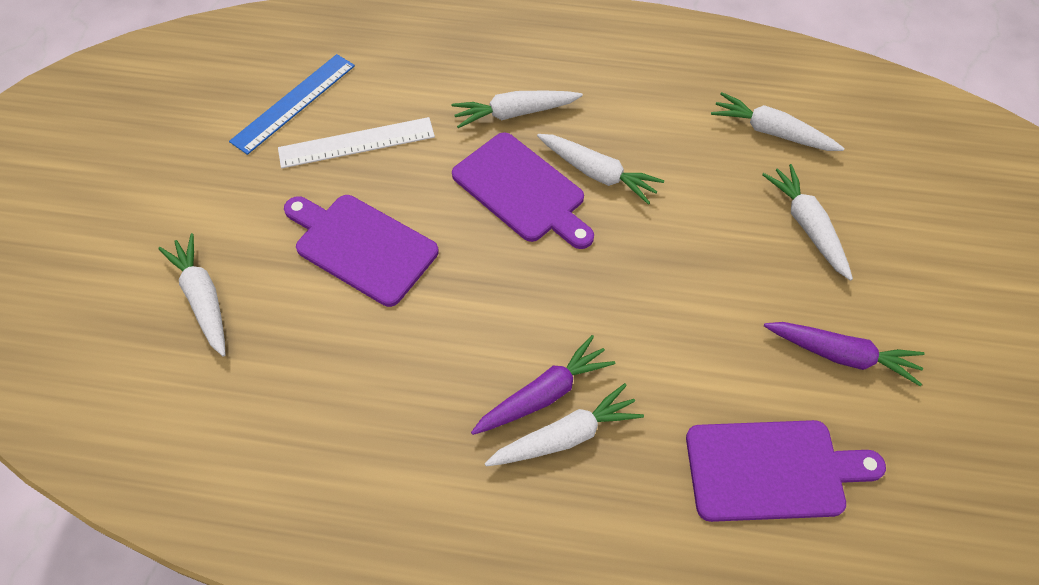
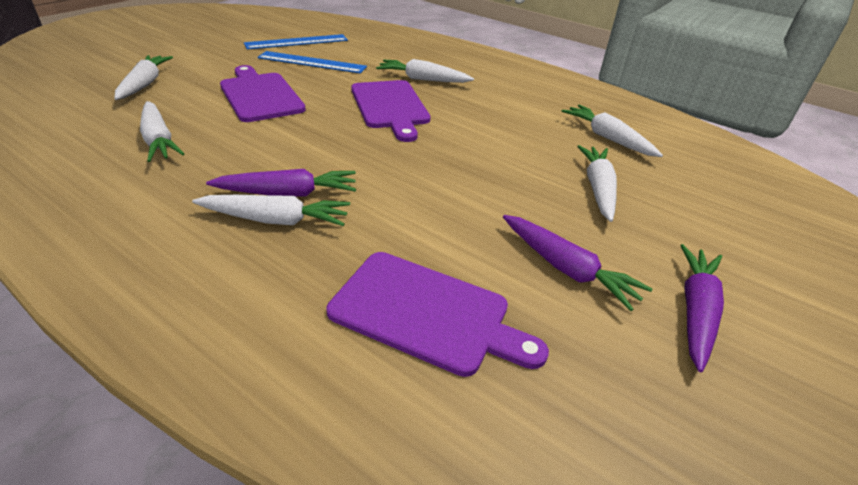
camera: 25 degrees right, 20 degrees down
white ruler [278,117,435,168] -> blue ruler [257,51,367,74]
white carrot [537,134,664,205] -> white carrot moved to [140,101,184,162]
none -> purple carrot [680,244,724,372]

